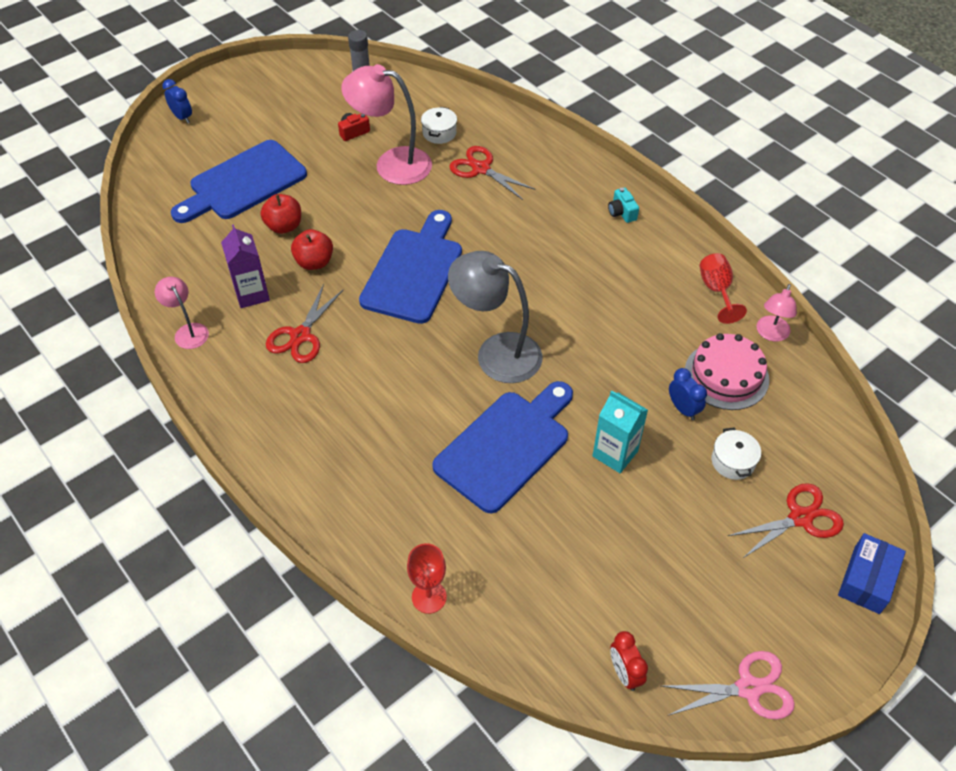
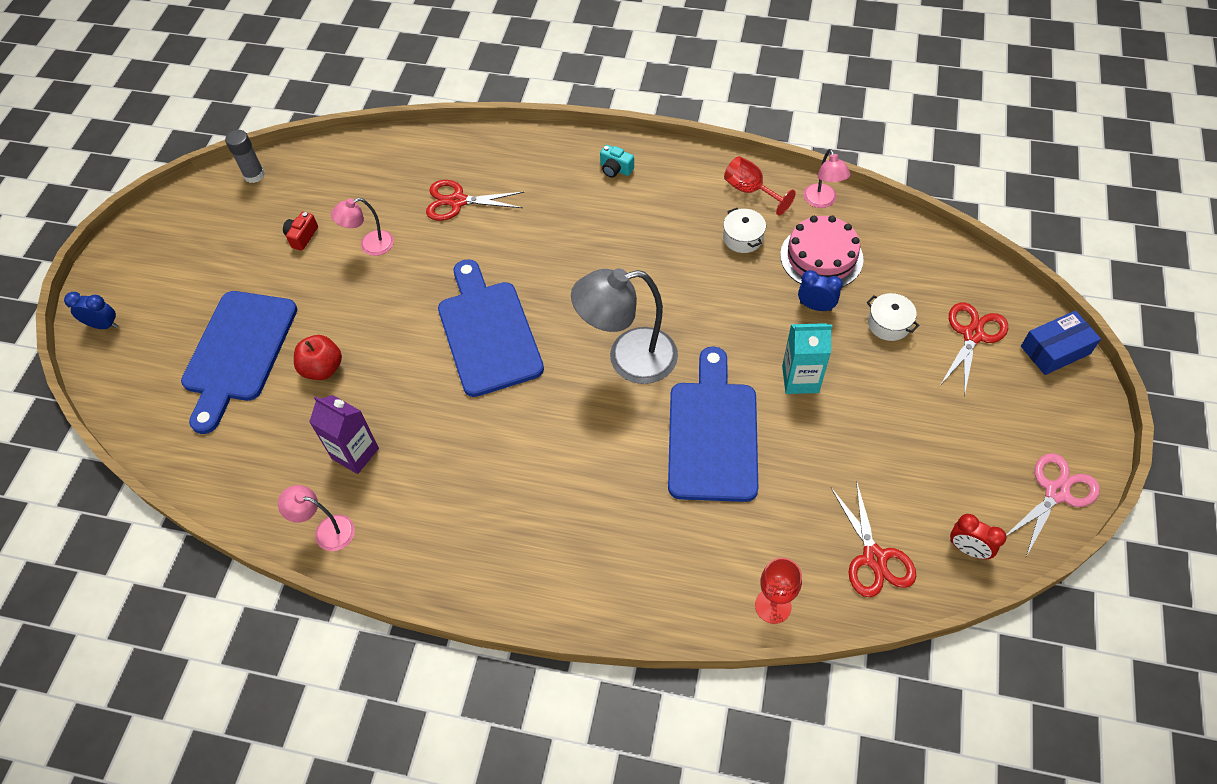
camera: 35 degrees left, 5 degrees up
red scissors [266,284,343,363] -> red scissors moved to [831,480,916,597]
red apple [291,229,333,270] -> none
pink lamp [341,64,432,185] -> pink lamp [331,198,394,256], size x0.53
white pot [421,107,457,144] -> white pot moved to [723,208,766,253]
blue box [838,533,906,614] -> blue box turned 75 degrees clockwise [1021,310,1101,375]

